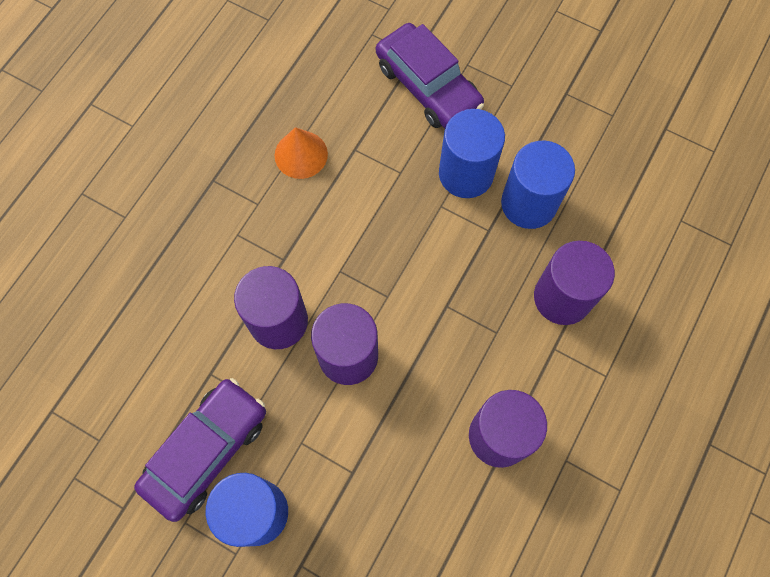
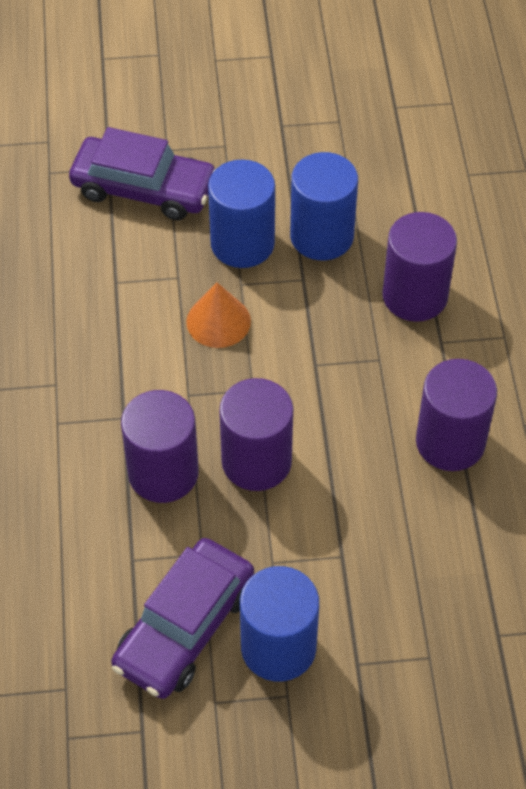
camera: 35 degrees left, 15 degrees down
purple car [134,378,266,522] -> purple car turned 150 degrees counterclockwise [111,538,254,699]
orange cone [275,127,328,179] -> orange cone moved to [186,282,251,348]

